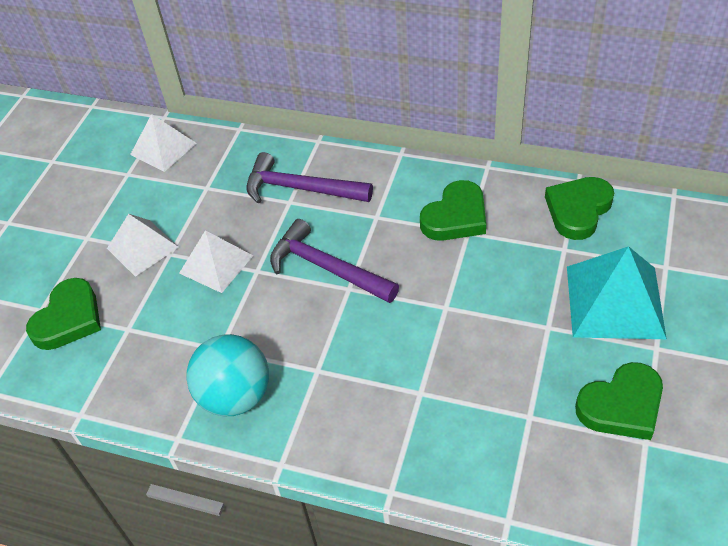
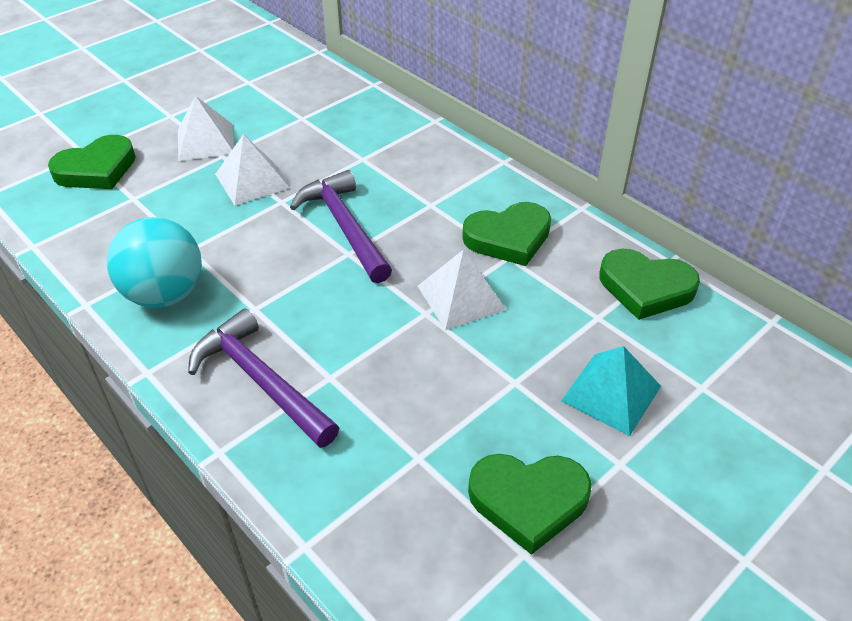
camera: 25 degrees right, 5 degrees down
white pyramid [130,114,197,172] -> white pyramid moved to [418,250,507,330]
purple hammer [246,152,373,203] -> purple hammer moved to [188,309,339,448]
green heart [545,177,614,240] -> green heart turned 135 degrees counterclockwise [599,249,700,320]
turquoise pyramid [567,246,667,339] -> turquoise pyramid [561,346,661,436], size x0.65

